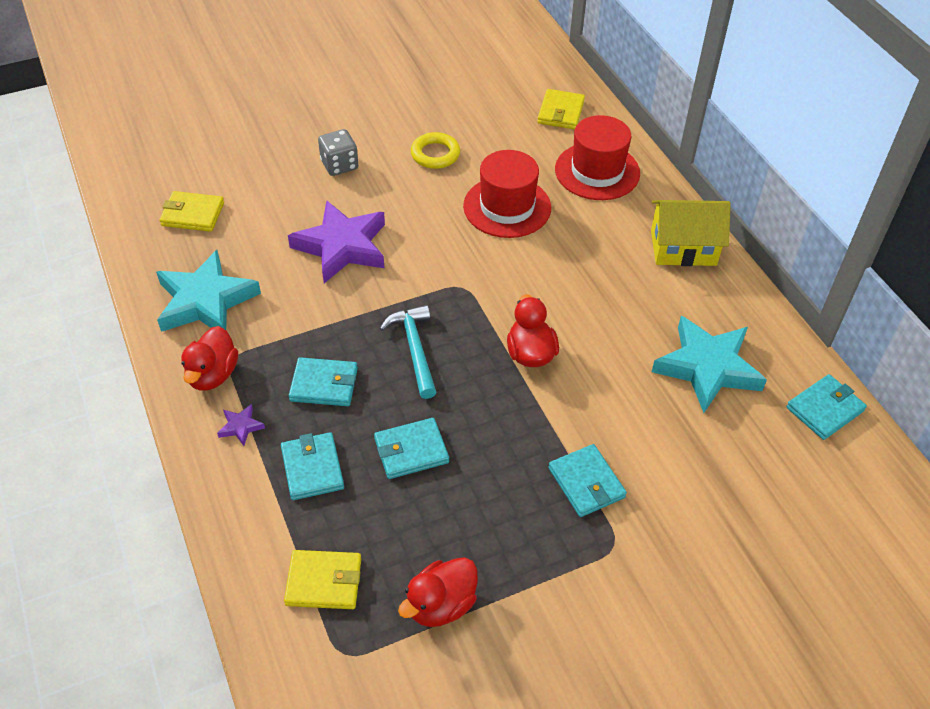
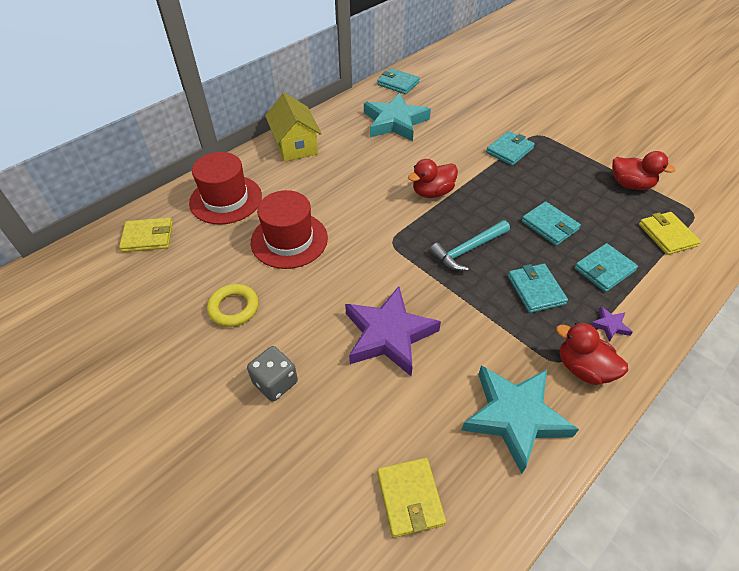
camera: 110 degrees left, 0 degrees up
red duck [181,326,238,391] -> red duck turned 135 degrees counterclockwise [556,322,628,385]

